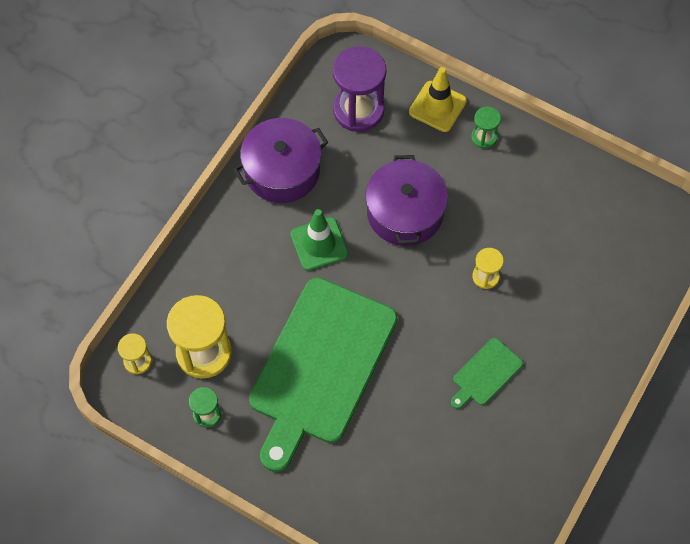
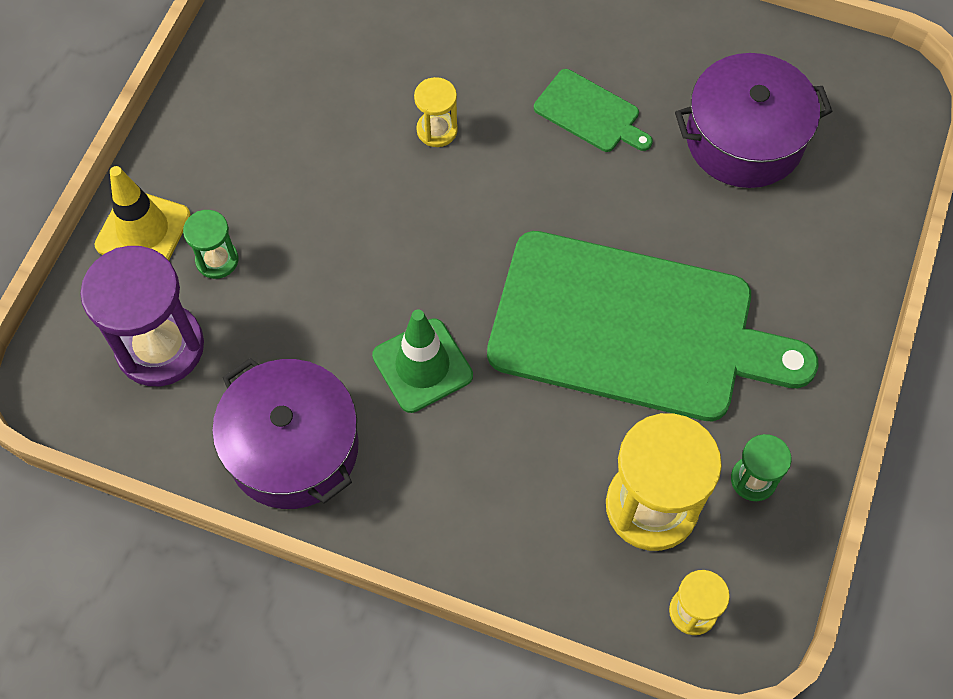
camera: 100 degrees left, 0 degrees up
purple pot [365,155,448,246] -> purple pot moved to [675,53,833,188]
green hourglass [471,107,501,149] -> green hourglass moved to [183,210,239,279]

